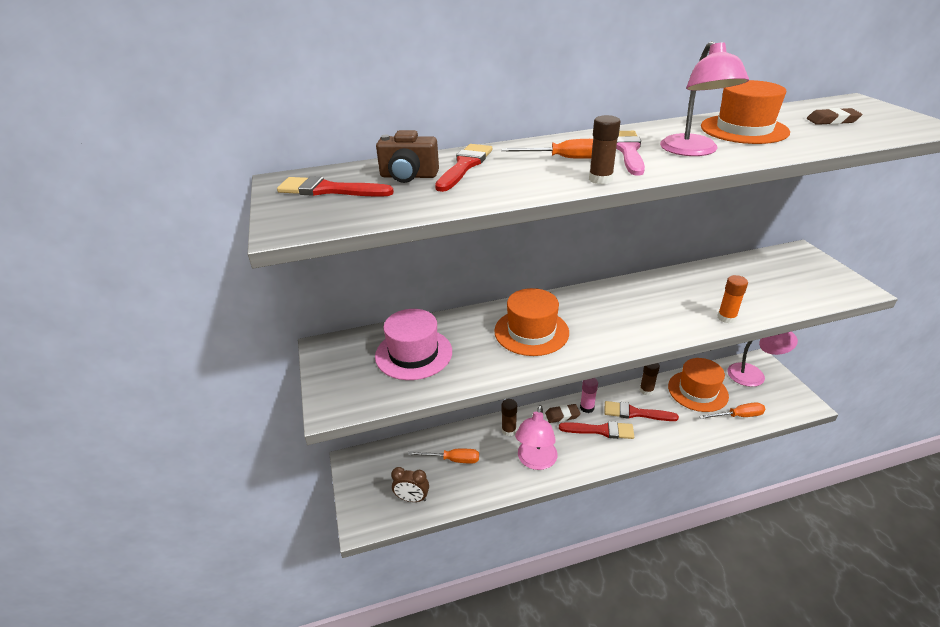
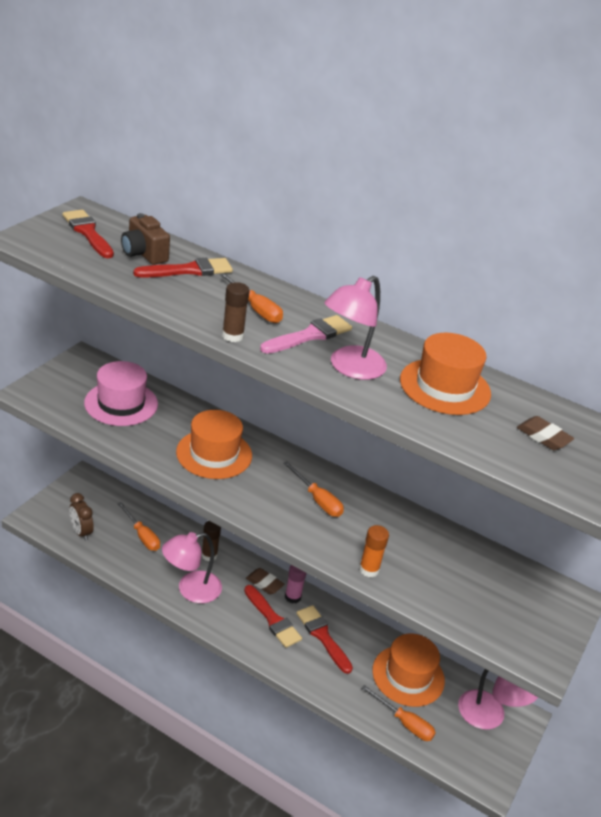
camera: 40 degrees right, 0 degrees up
brown glue stick [640,363,660,396] -> none
none -> orange screwdriver [283,462,344,517]

